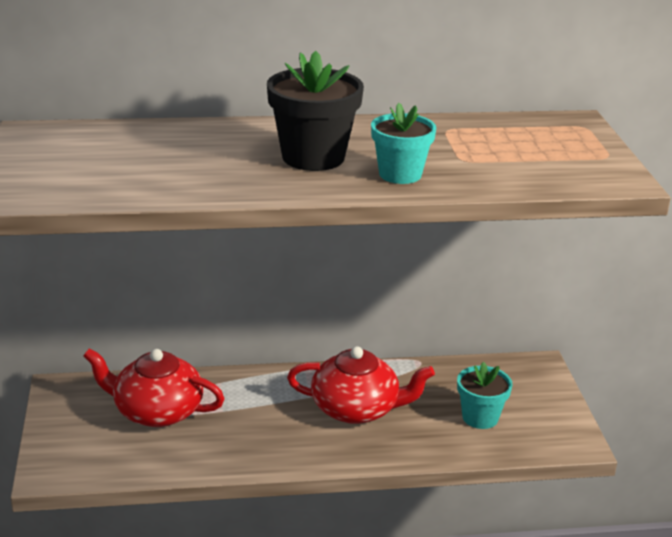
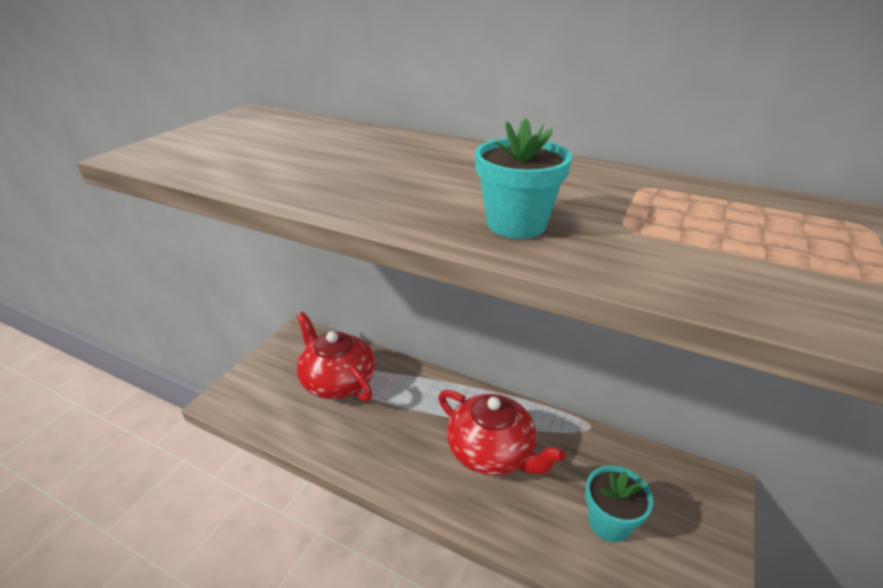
camera: 35 degrees right, 5 degrees up
black flower pot [267,51,364,171] -> none

